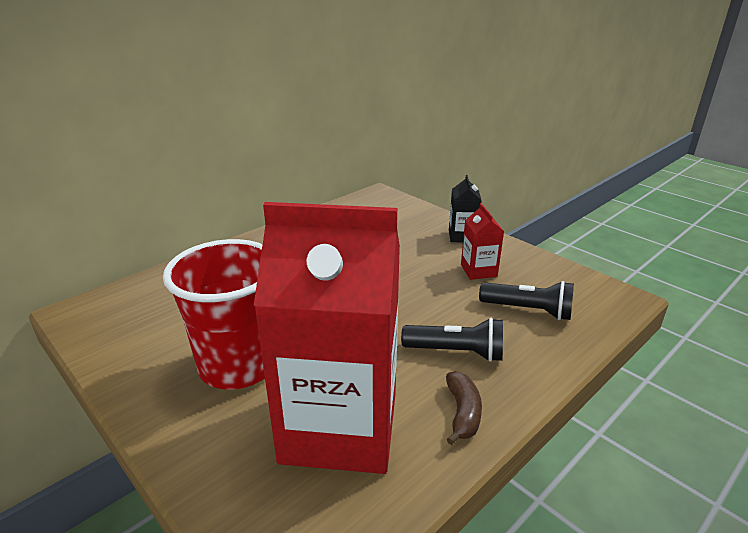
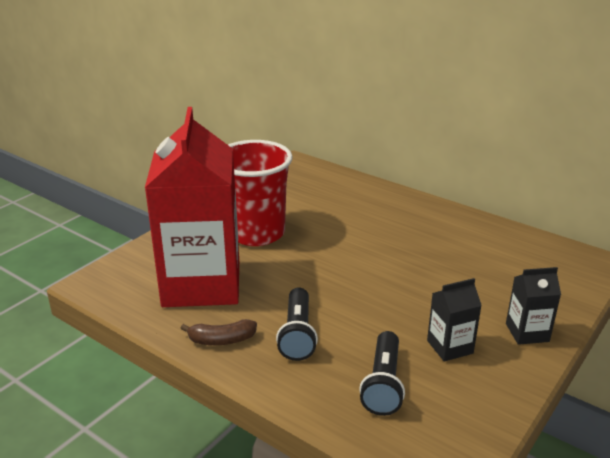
camera: 80 degrees right, 0 degrees up
red carton [461,203,504,280] -> black carton [427,278,482,362]

